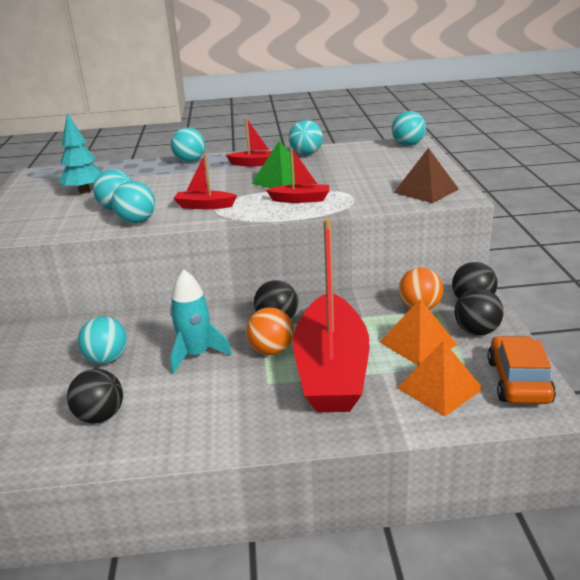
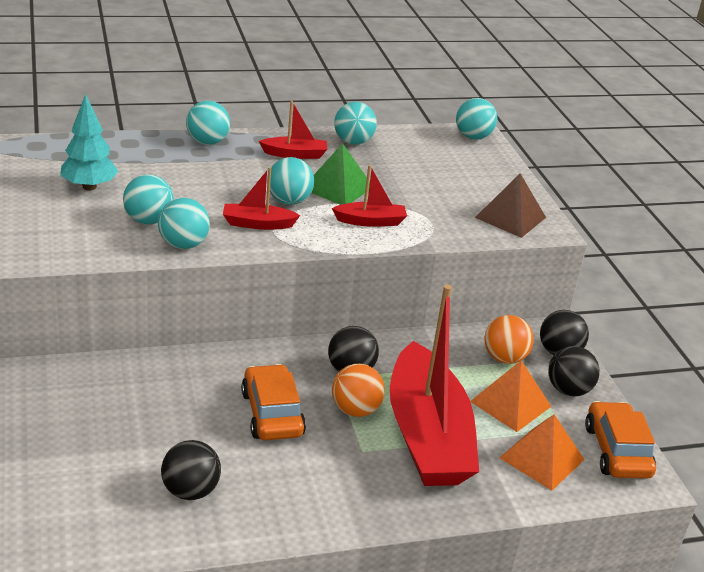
camera: 15 degrees left, 5 degrees up
turquoise ball [78,316,127,364] -> turquoise ball moved to [267,157,314,205]
turquoise rocket [170,269,232,374] -> orange car [241,364,306,440]

